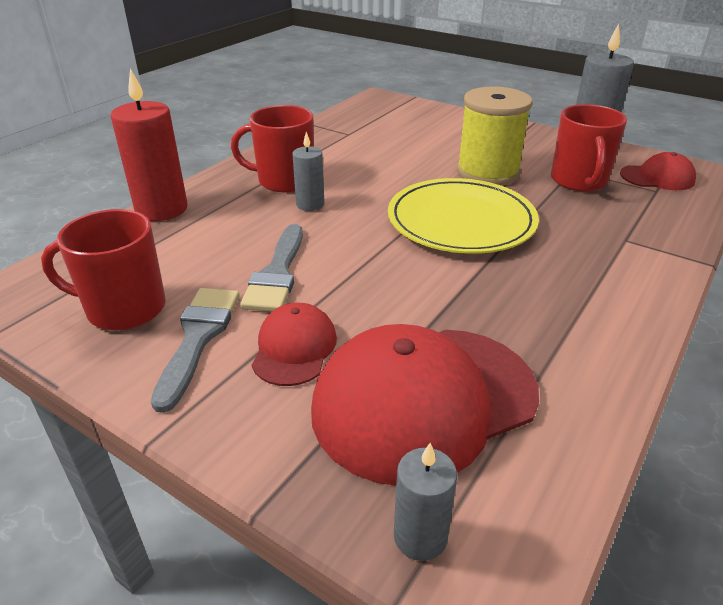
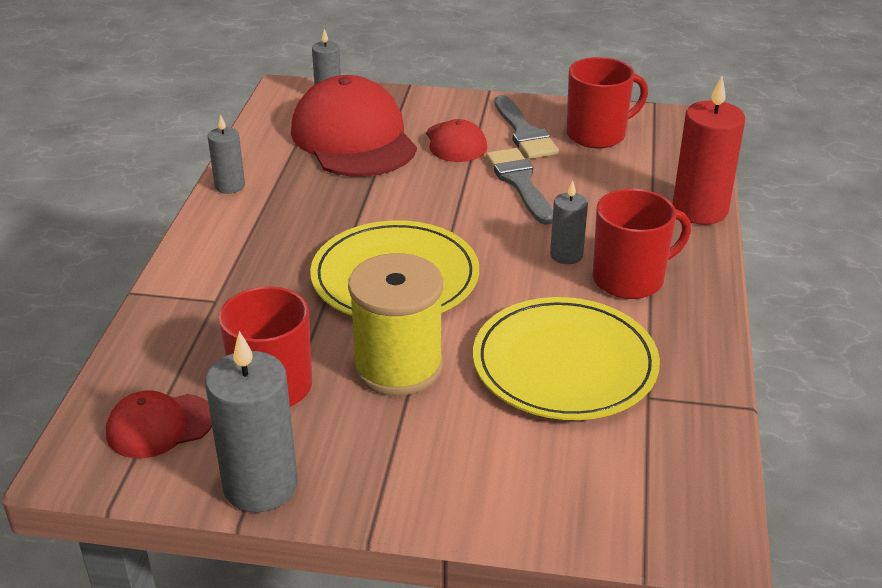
camera: 155 degrees right, 0 degrees up
red cap [311,324,539,485] -> red cap turned 60 degrees counterclockwise [291,75,417,177]
none -> grey candle [208,115,245,194]
none -> yellow plate [473,297,660,420]

